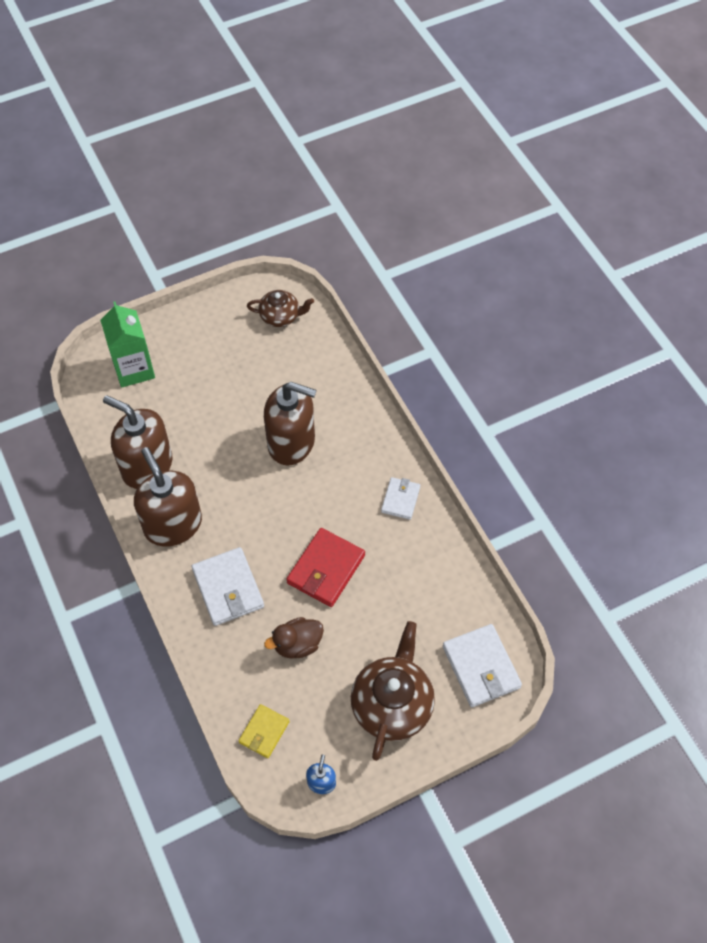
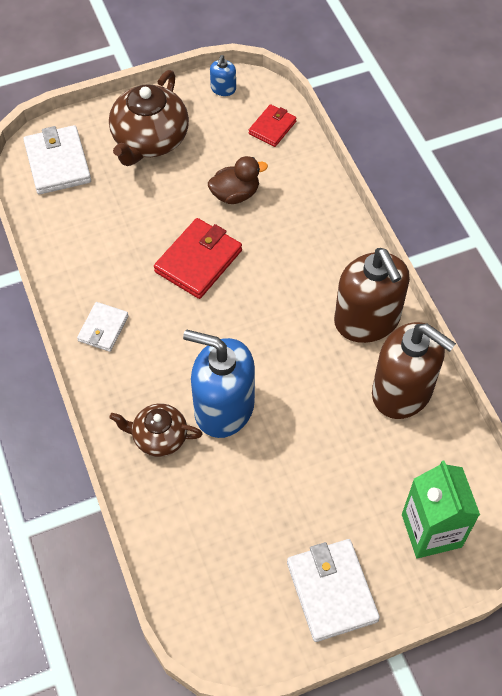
camera: 175 degrees left, 0 degrees up
white wallet [192,547,264,626] -> white wallet moved to [287,539,380,642]
yellow wallet [239,704,290,758] -> red wallet [249,104,297,147]
brown teapot [247,290,314,327] -> brown teapot moved to [109,403,203,457]
brown soap dispenser [264,382,317,465] -> blue soap dispenser [183,330,255,438]

